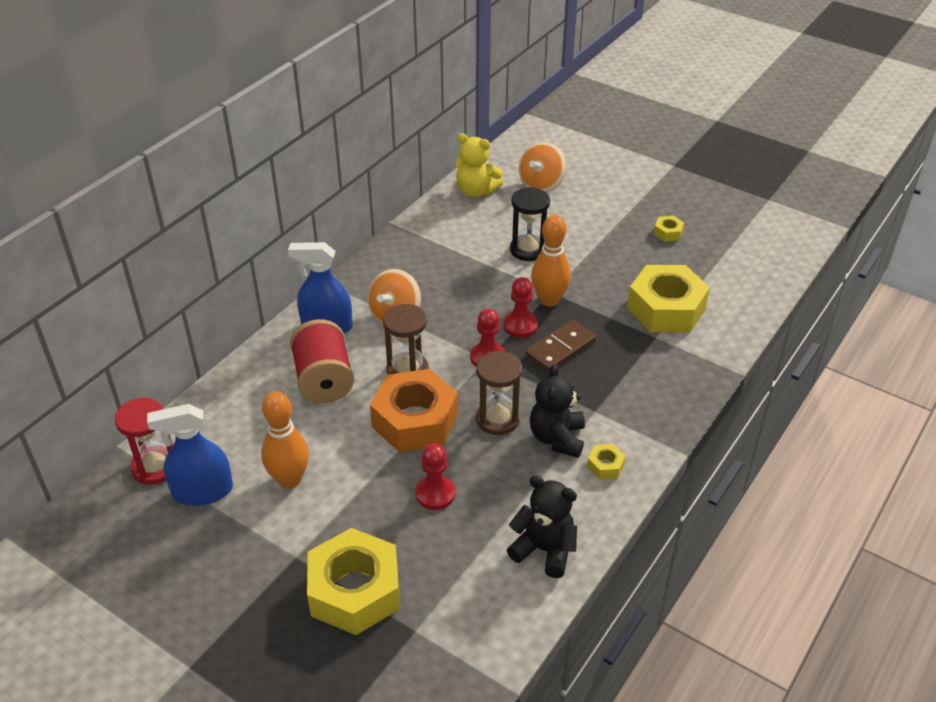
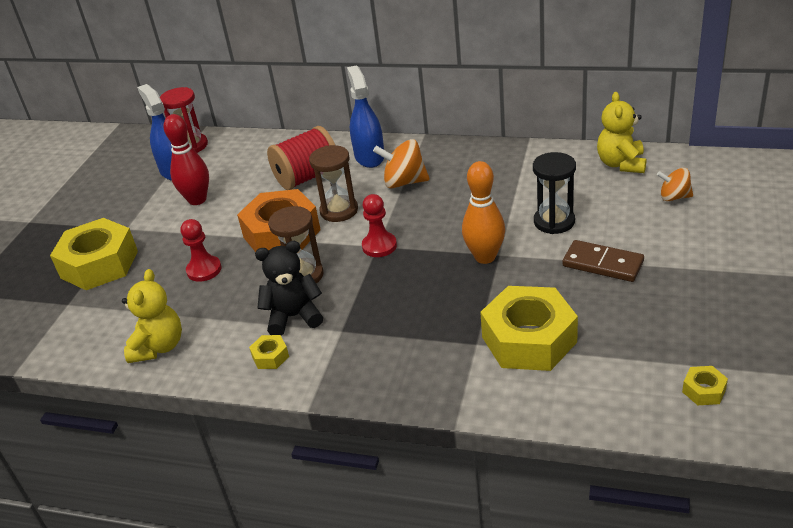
camera: 75 degrees right, 5 degrees down
orange bowling pin [261,391,309,488] -> red bowling pin [163,114,209,205]
red pawn [503,277,538,338] -> none
black teddy bear [507,475,577,578] -> yellow teddy bear [122,269,182,363]
orange spinning top [519,142,567,192] -> orange spinning top [657,168,693,201], size x0.64
brown domino [525,320,596,372] -> brown domino moved to [562,240,644,282]
yellow nut [654,216,684,242] -> yellow nut moved to [682,366,728,405]

